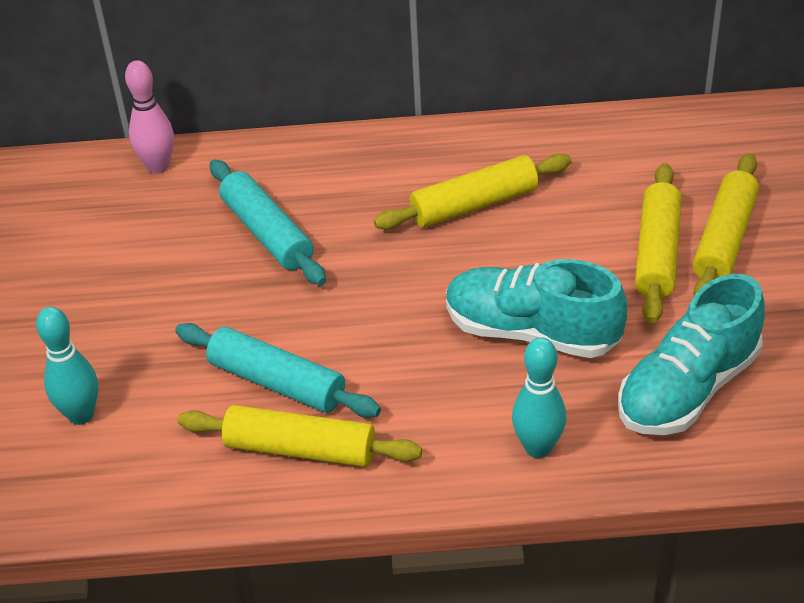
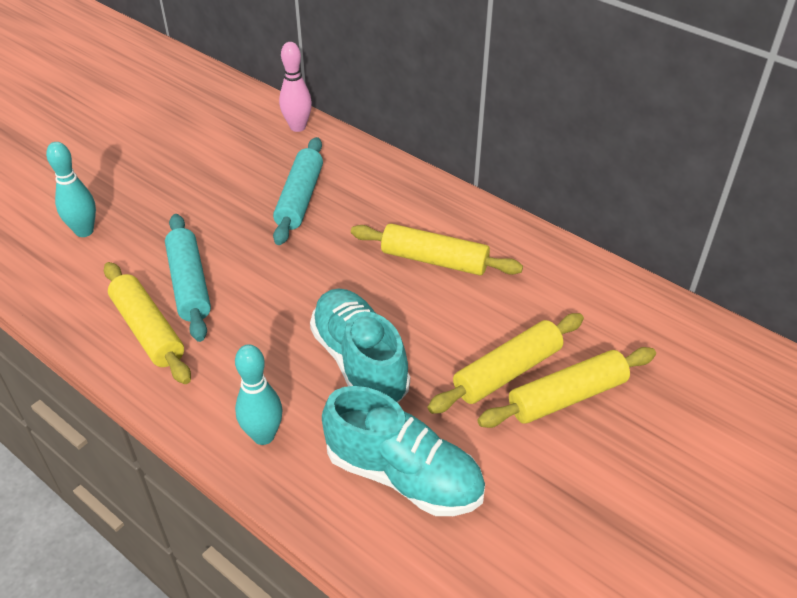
camera: 40 degrees right, 0 degrees up
turquoise shoe [618,274,765,435] -> turquoise shoe turned 150 degrees counterclockwise [322,386,485,516]

